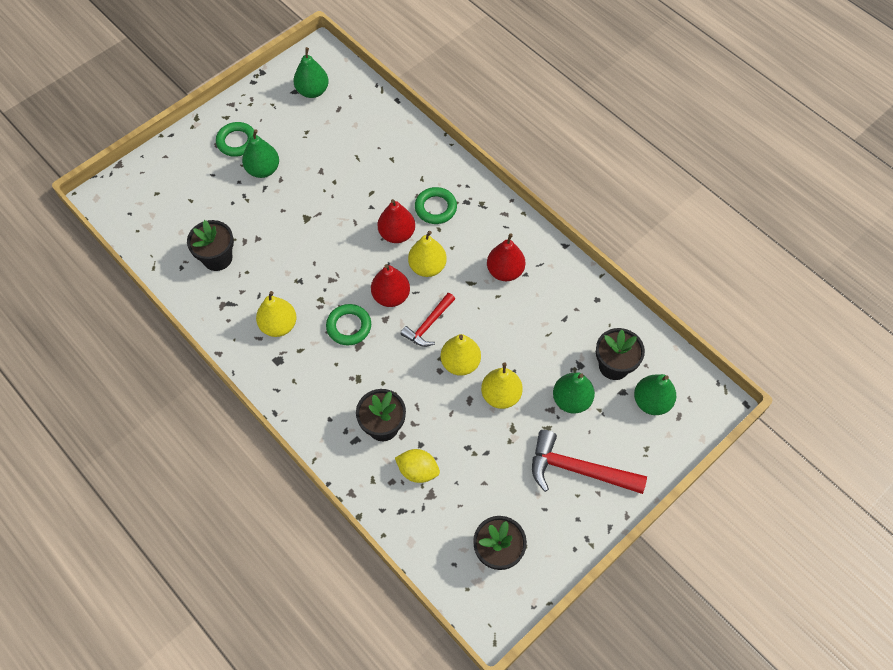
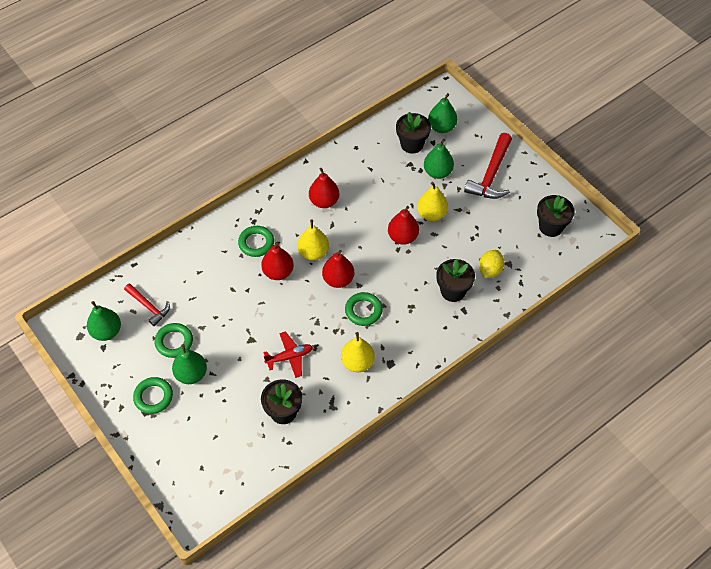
camera: 85 degrees left, 5 degrees down
red hammer [401,293,455,347] -> red hammer moved to [124,283,170,326]
yellow pear [441,334,481,376] -> red pear [388,206,419,245]
none -> green ring [155,323,193,358]
none -> red plane [264,331,313,378]

